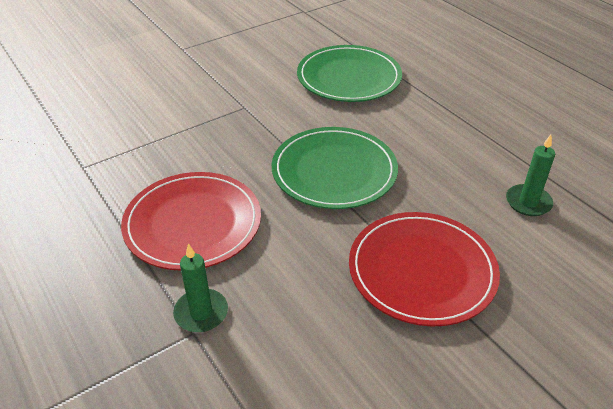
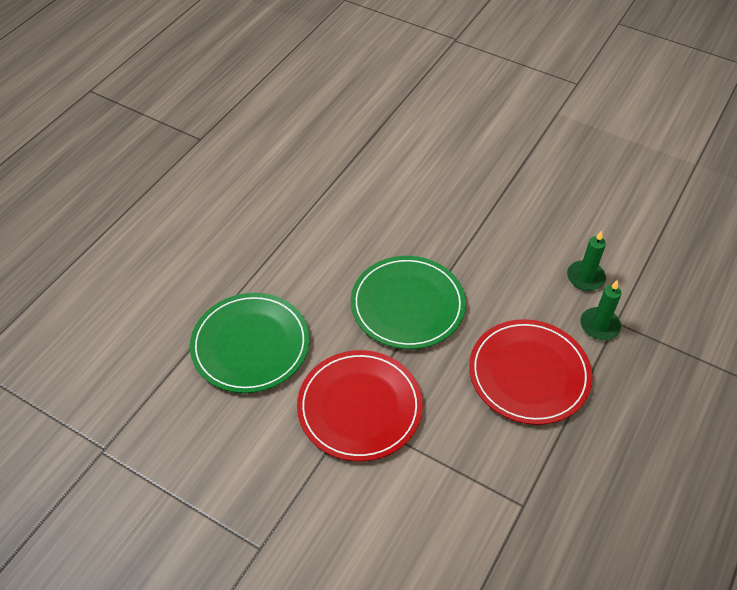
camera: 115 degrees left, 10 degrees up
red plate [349,212,500,327] -> red plate moved to [297,350,423,461]
green candle [506,135,555,216] -> green candle moved to [567,230,606,291]

